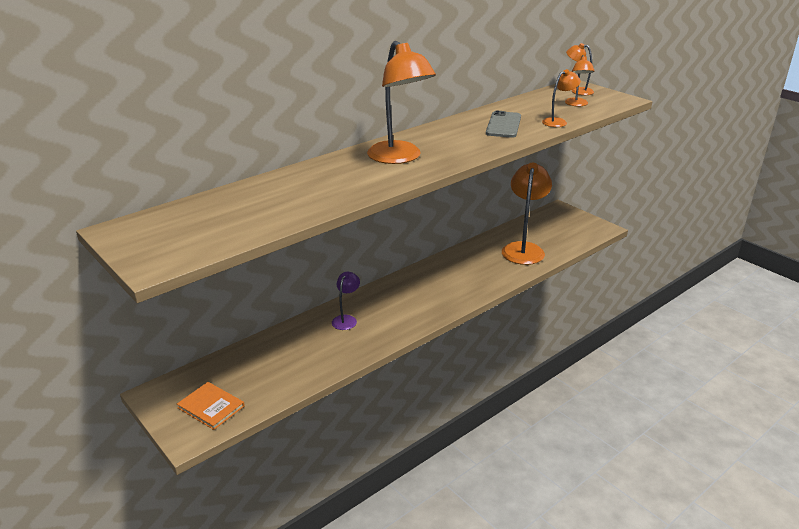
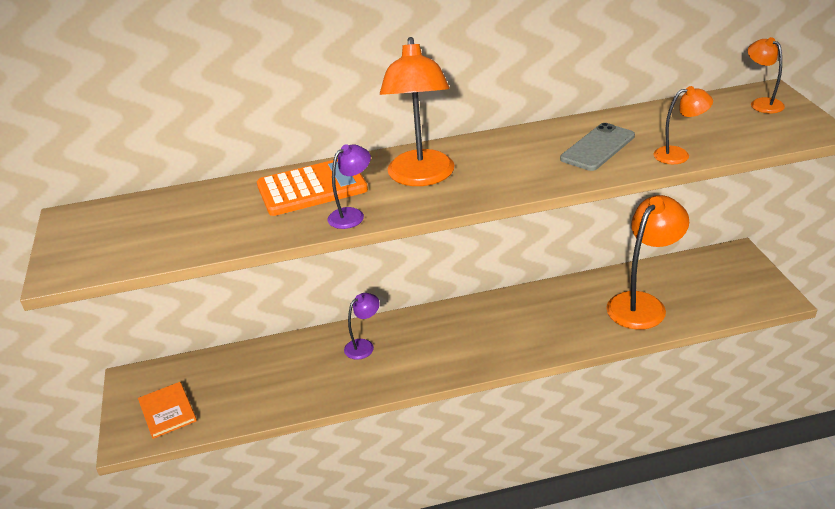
camera: 30 degrees right, 5 degrees up
orange lamp [565,55,595,107] -> none
none -> orange calculator [257,159,368,216]
none -> purple lamp [328,144,371,229]

